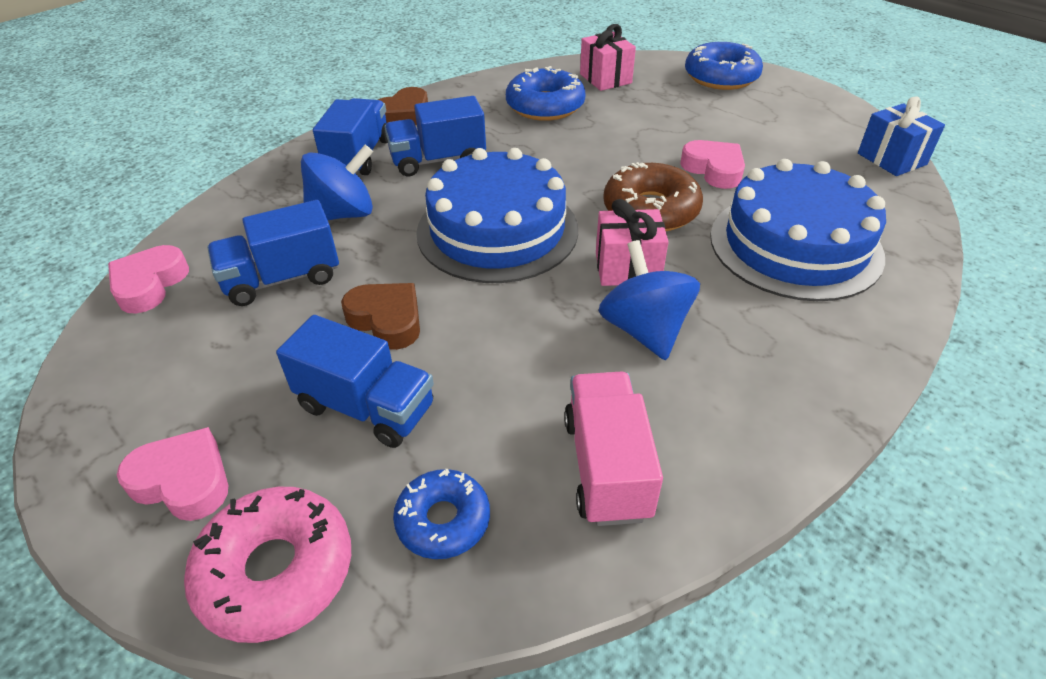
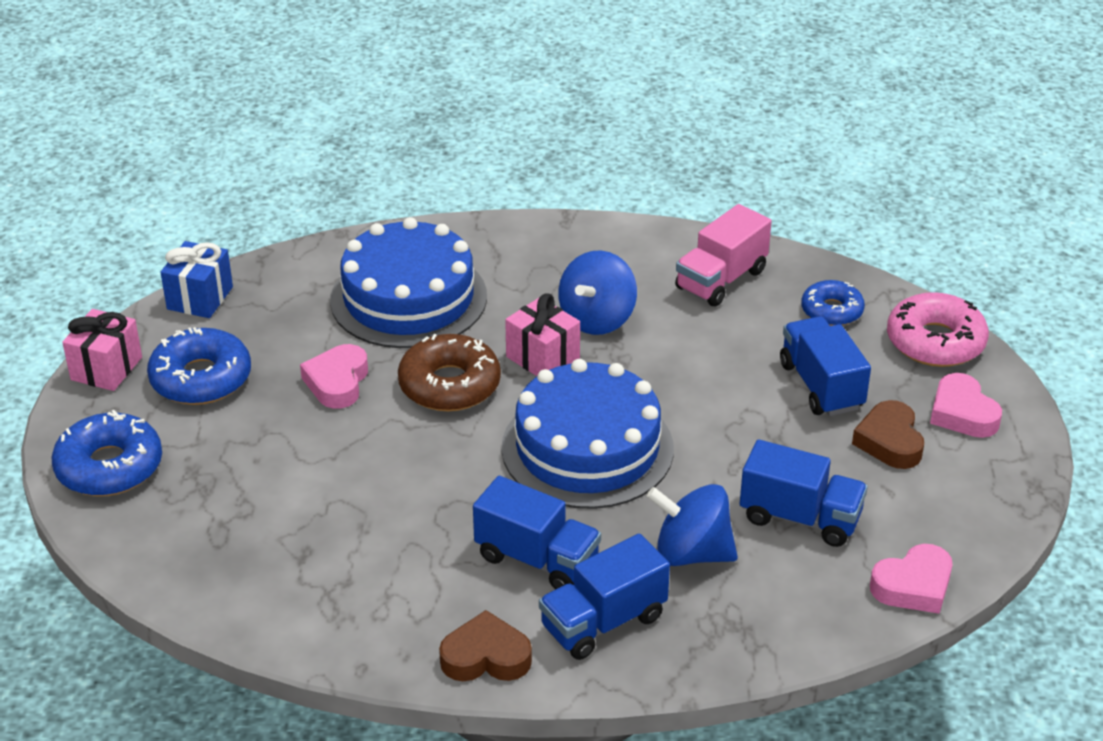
camera: 135 degrees left, 5 degrees down
brown heart [341,283,420,350] -> brown heart moved to [852,400,924,469]
blue donut [506,66,586,121] -> blue donut moved to [147,327,251,405]
pink gift [580,24,636,91] -> pink gift moved to [62,309,142,391]

